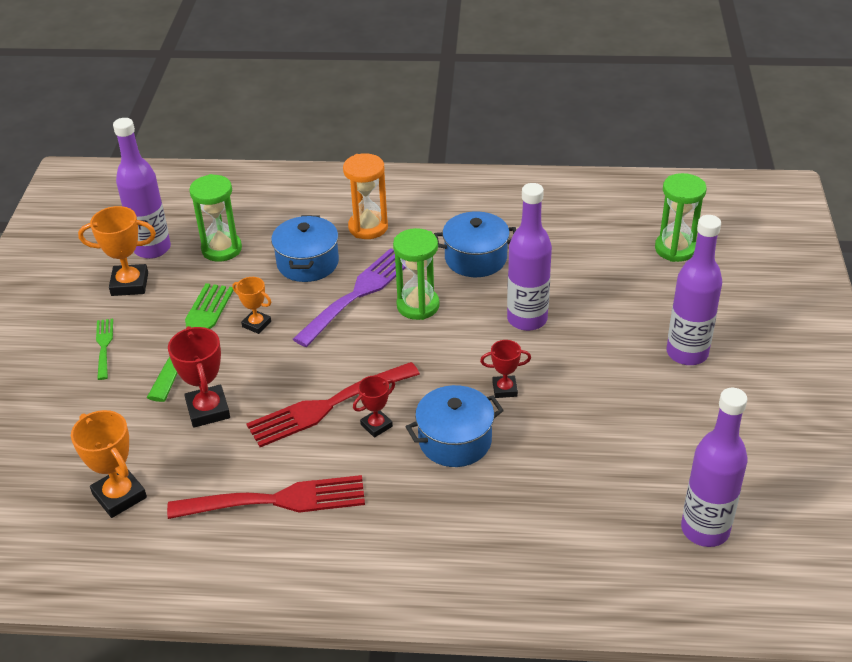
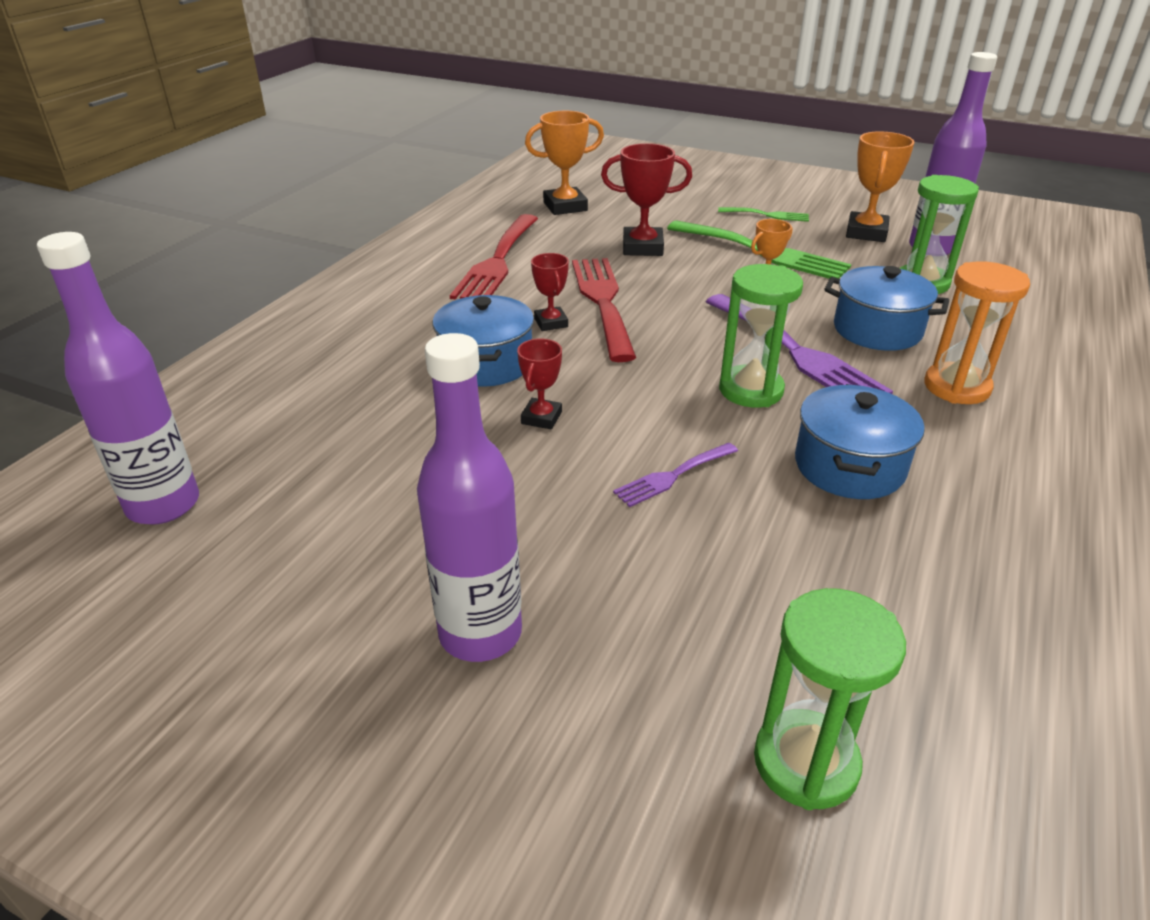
camera: 110 degrees right, 5 degrees down
purple bottle [507,183,552,331] -> purple fork [613,443,738,507]

